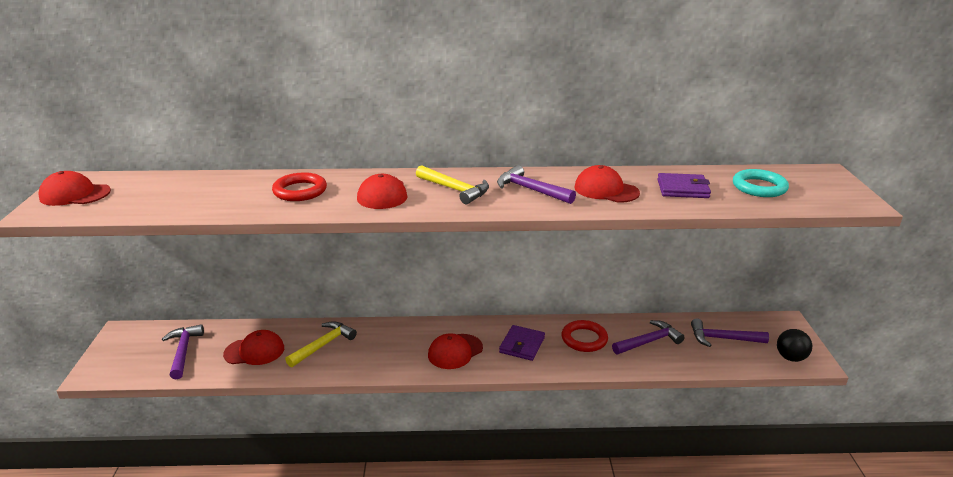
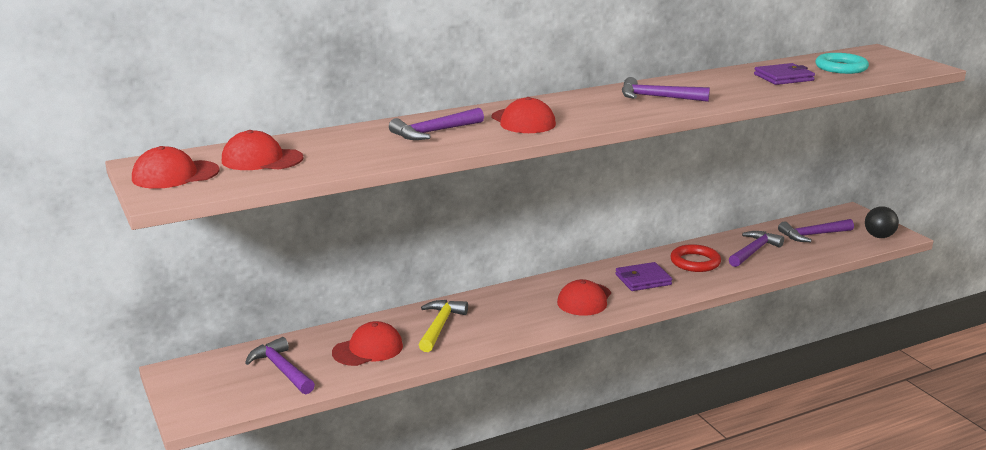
camera: 25 degrees left, 5 degrees down
red ring [272,172,327,201] -> purple hammer [389,108,484,140]
yellow hammer [416,165,489,204] -> none
purple wallet [499,325,545,361] -> purple wallet turned 75 degrees clockwise [615,262,672,291]
red cap [574,165,640,203] -> red cap moved to [222,130,303,170]

